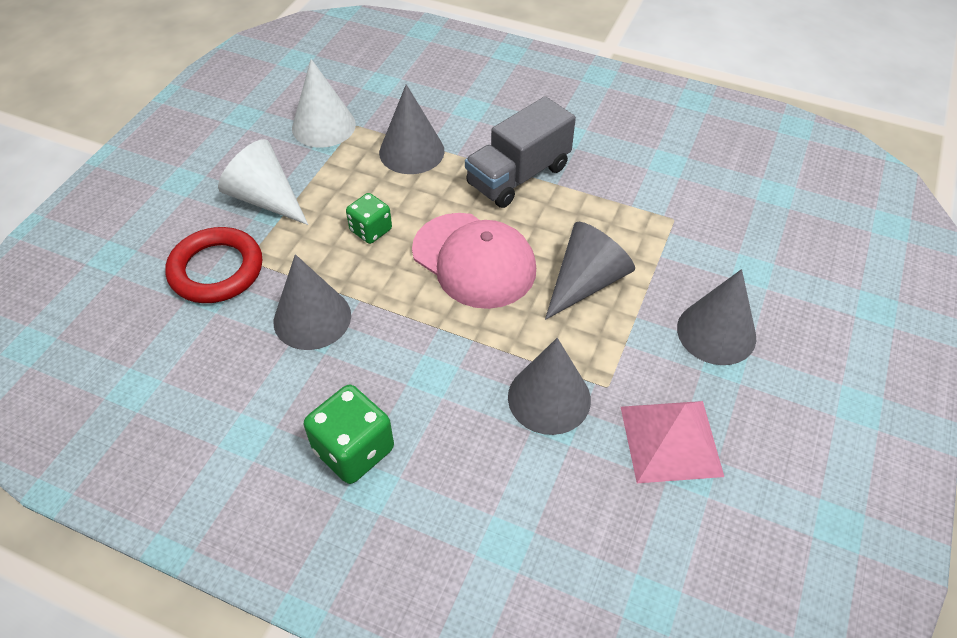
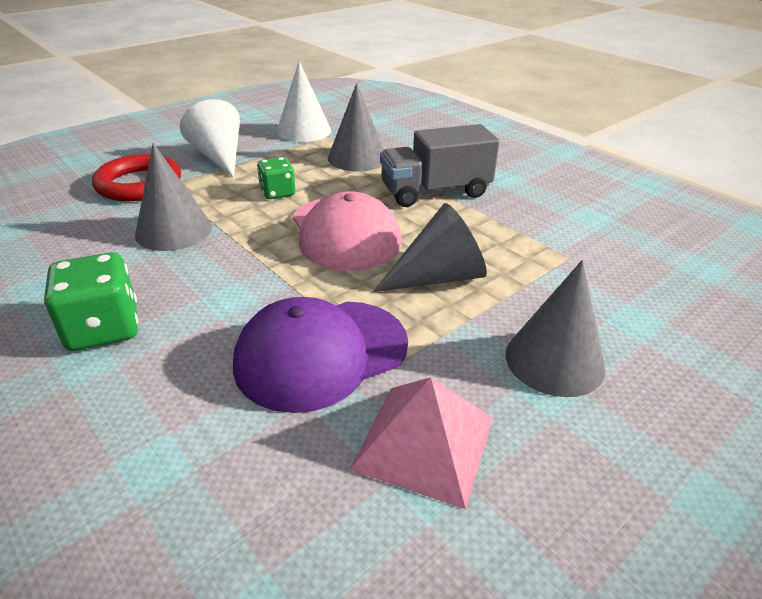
camera: 25 degrees right, 15 degrees down
grey cone [508,338,591,435] -> purple cap [233,297,408,413]

